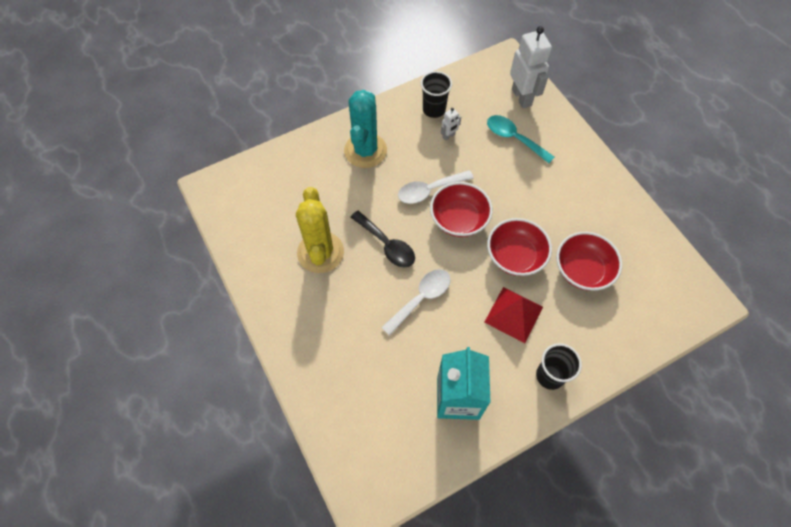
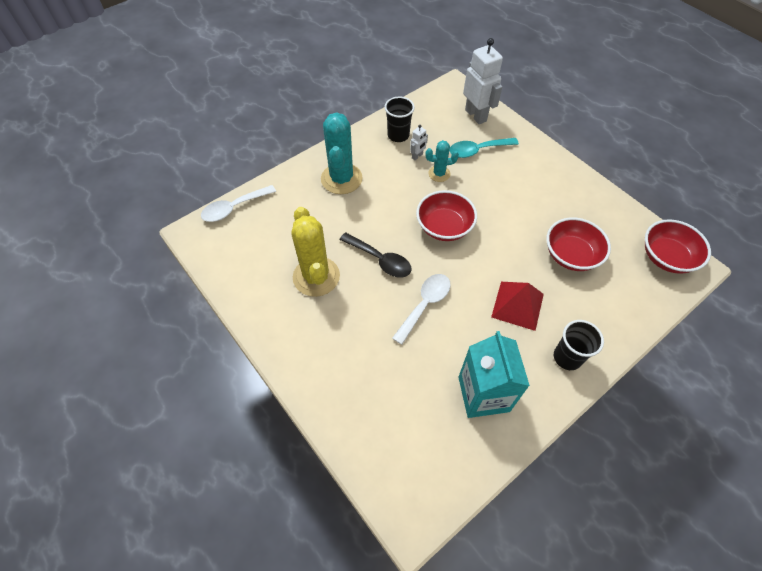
camera: 10 degrees left, 5 degrees down
white spoon [398,170,474,204] -> white spoon moved to [201,185,276,222]
turquoise spoon [487,115,554,163] -> turquoise spoon turned 45 degrees counterclockwise [449,138,519,158]
red bowl [487,218,552,276] -> red bowl moved to [645,219,711,274]
none -> turquoise cactus [426,140,459,182]

